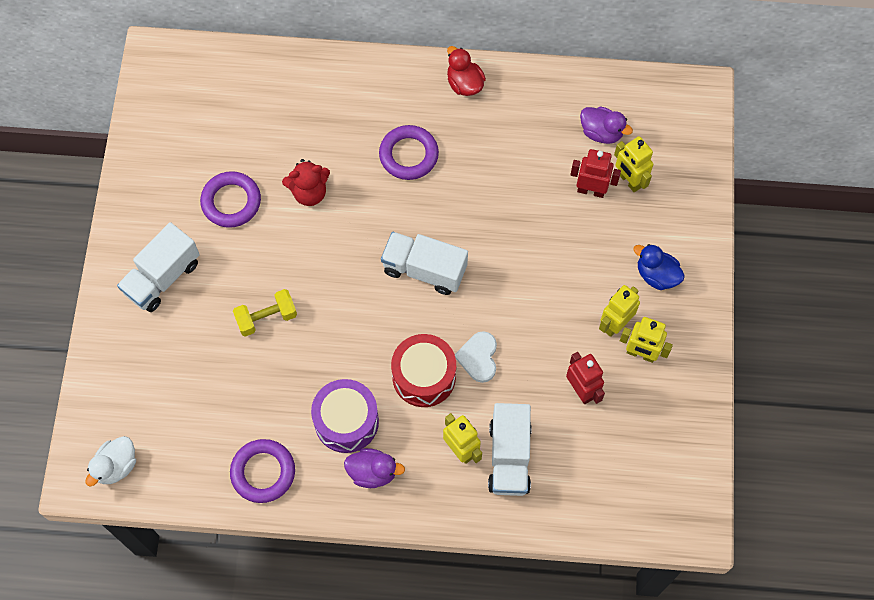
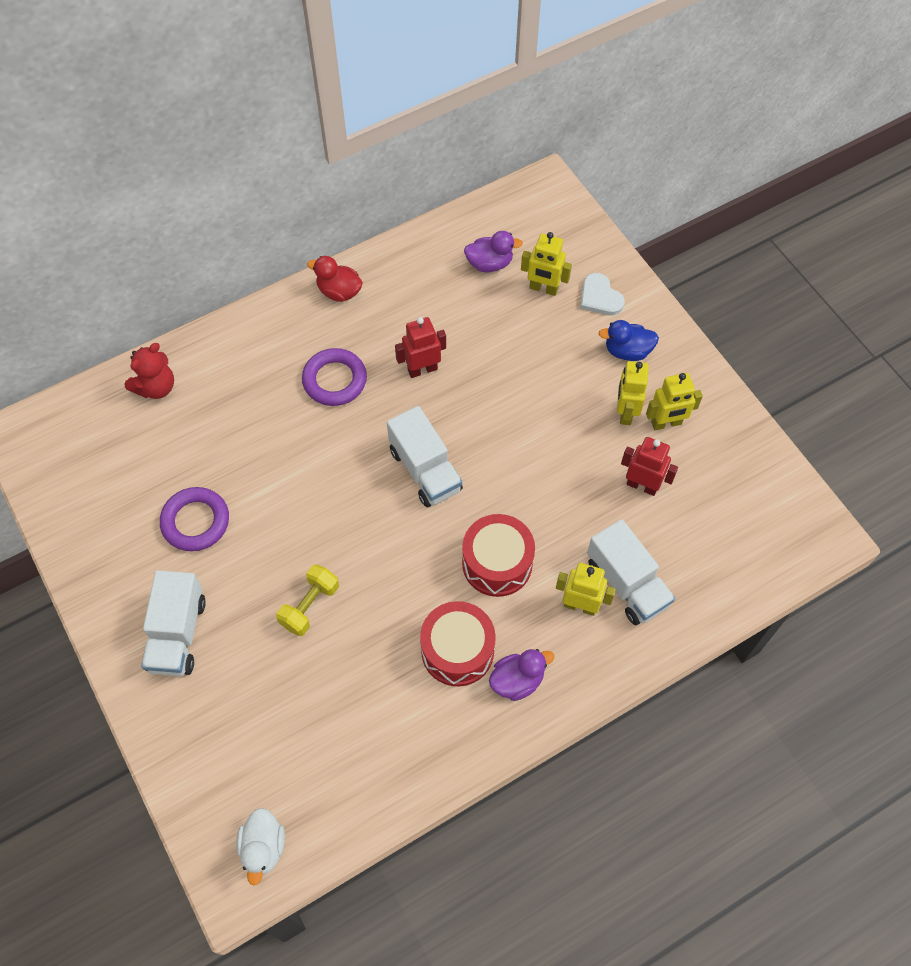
camera: 35 degrees left, 5 degrees down
purple ring [230,439,295,503] -> none
red teddy bear [282,159,330,206] -> red teddy bear moved to [124,343,174,399]
purple drum [311,379,379,453] -> red drum [420,601,496,686]
white truck [381,232,468,295] -> white truck turned 105 degrees counterclockwise [387,406,463,507]
white heart [455,331,497,383] -> white heart moved to [580,273,625,315]
red robot [570,149,621,198] -> red robot moved to [395,317,446,378]

